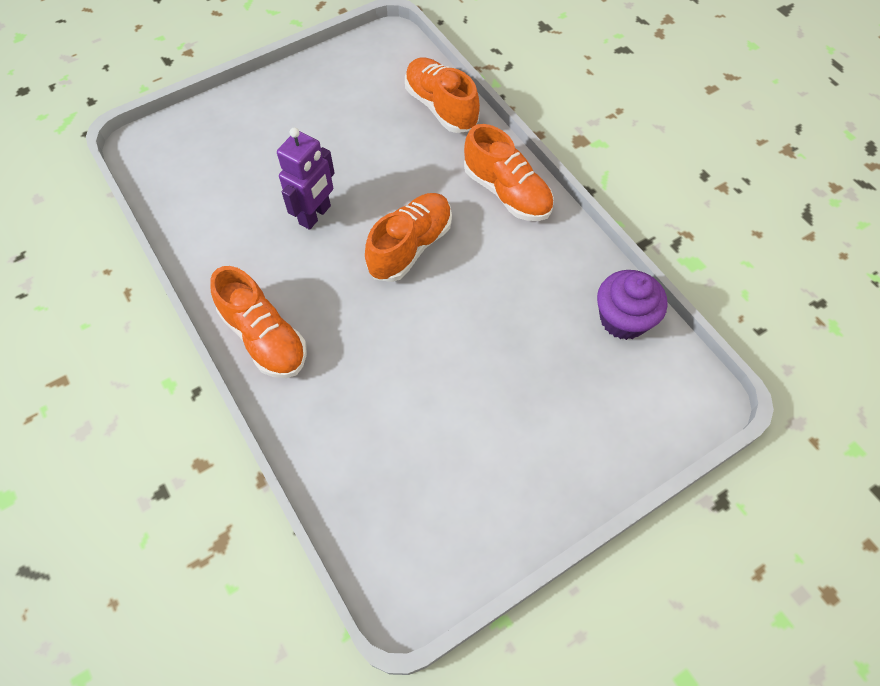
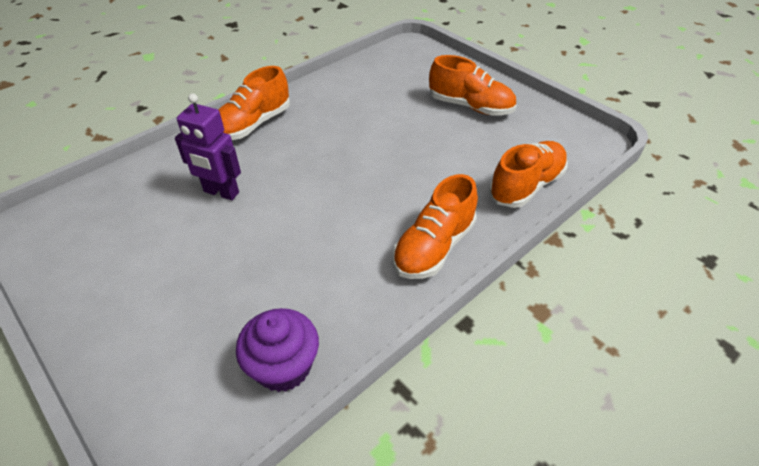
camera: 80 degrees right, 15 degrees down
purple robot [277,128,335,230] -> purple robot moved to [175,93,241,200]
orange shoe [365,193,452,282] -> orange shoe moved to [429,55,516,116]

